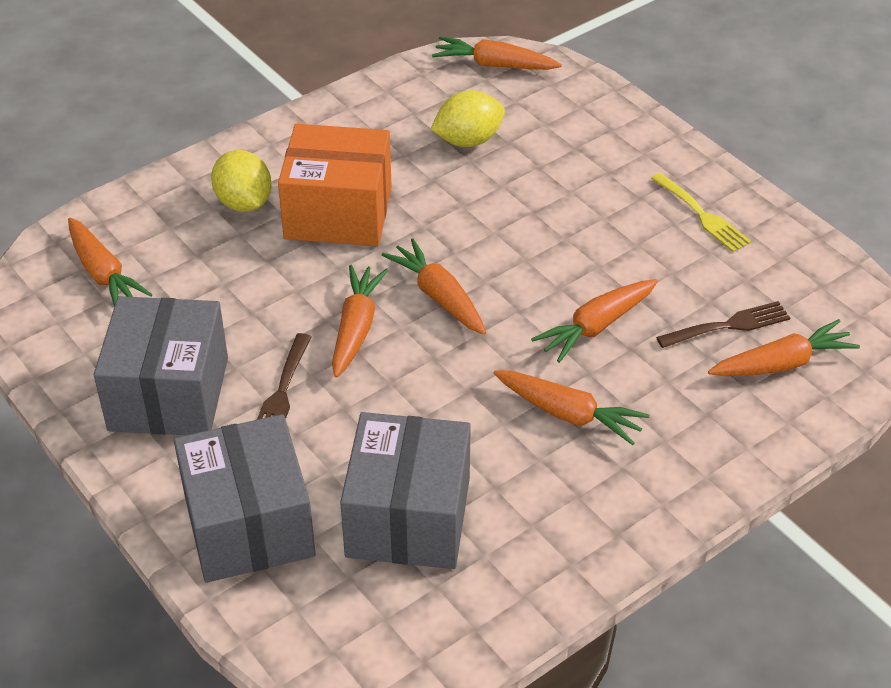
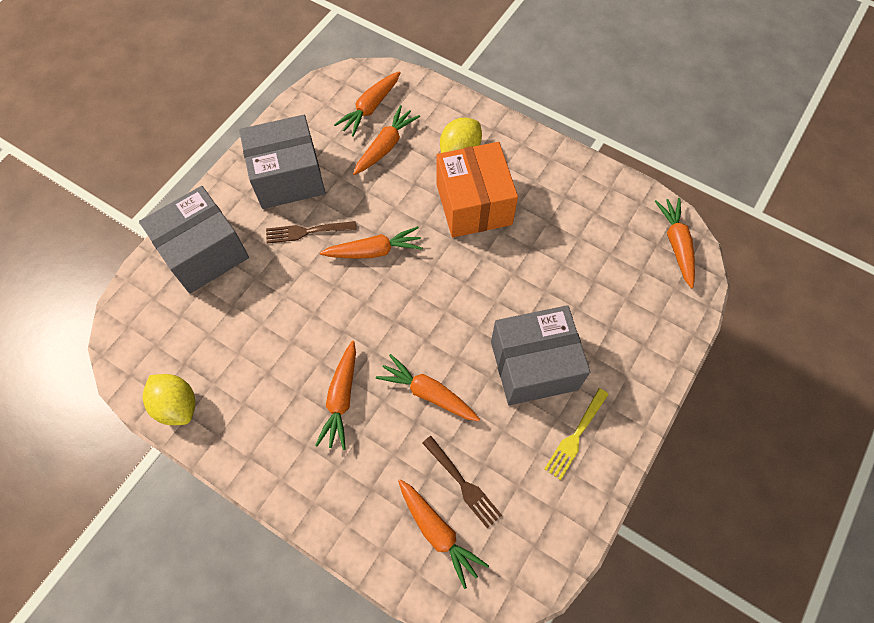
camera: 70 degrees right, 20 degrees up
grey box [340,412,471,569] -> grey box moved to [491,305,590,405]
orange carrot [382,238,486,335] -> orange carrot moved to [353,105,420,175]
yellow lemon [430,90,505,147] -> yellow lemon moved to [143,374,196,425]

